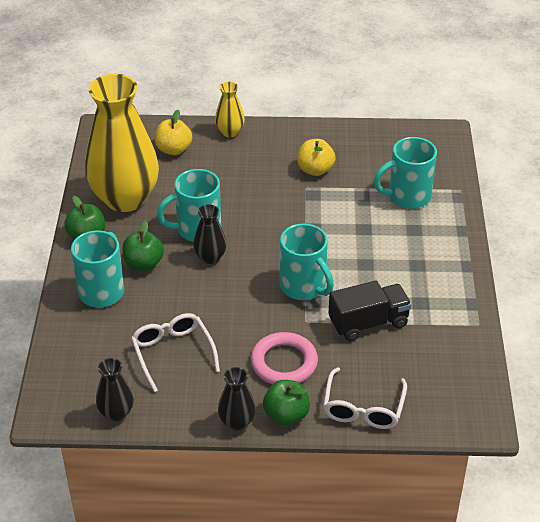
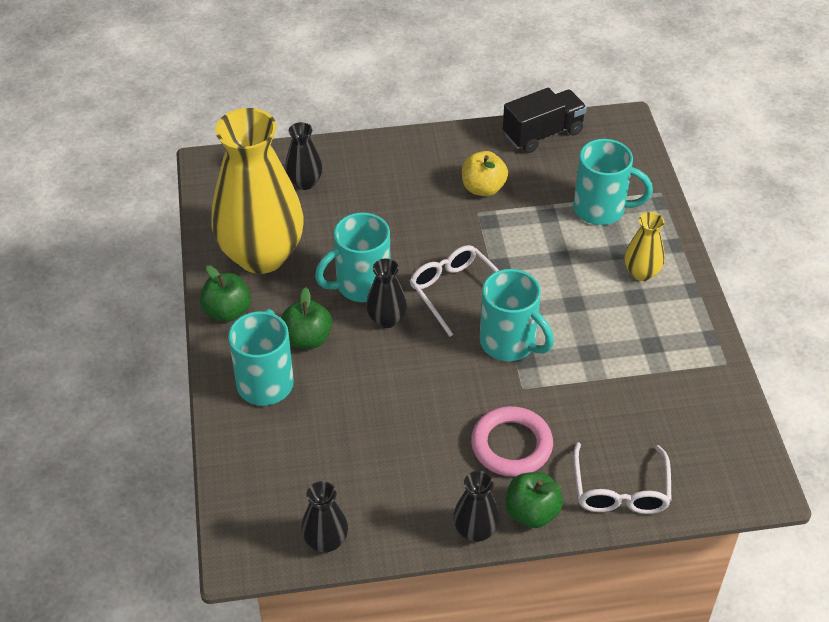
camera: 10 degrees left, 5 degrees up
white glasses [131,313,220,392] -> white glasses moved to [410,245,499,337]
yellow apple [155,110,192,155] -> black vase [285,122,322,190]
yellow vase [215,82,245,138] -> yellow vase moved to [625,212,665,281]
black truck [328,280,412,341] -> black truck moved to [503,88,587,153]
turquoise mug [374,137,437,209] -> turquoise mug turned 135 degrees counterclockwise [573,139,653,225]

